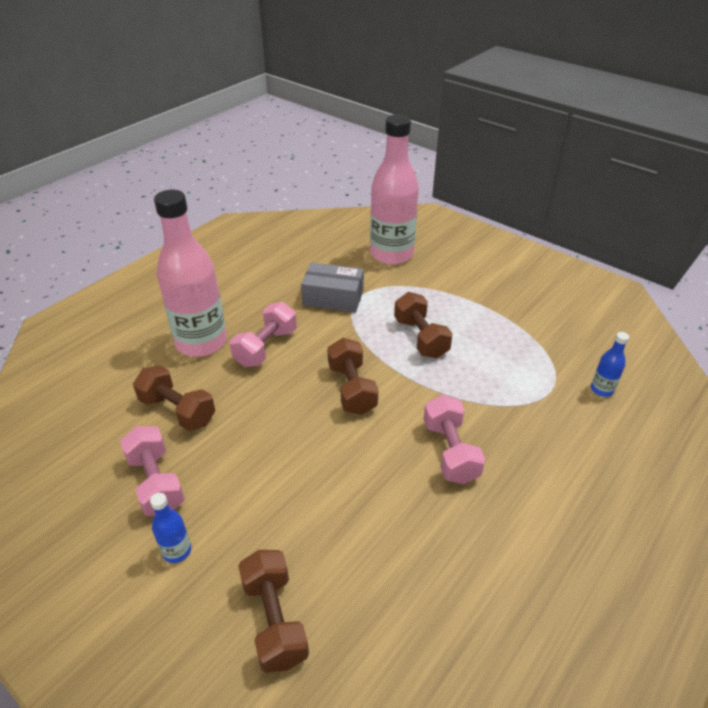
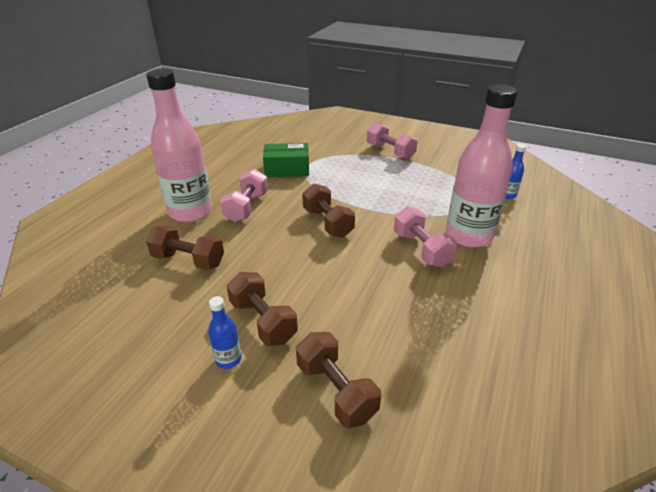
camera: 15 degrees left, 5 degrees down
pink dumbbell [120,426,185,516] -> pink dumbbell moved to [367,122,418,160]
grey box [301,262,364,312] -> green box [263,143,309,177]
pink bottle [370,115,419,265] -> pink bottle moved to [446,84,518,248]
brown dumbbell [394,292,453,359] -> brown dumbbell moved to [227,272,298,346]

